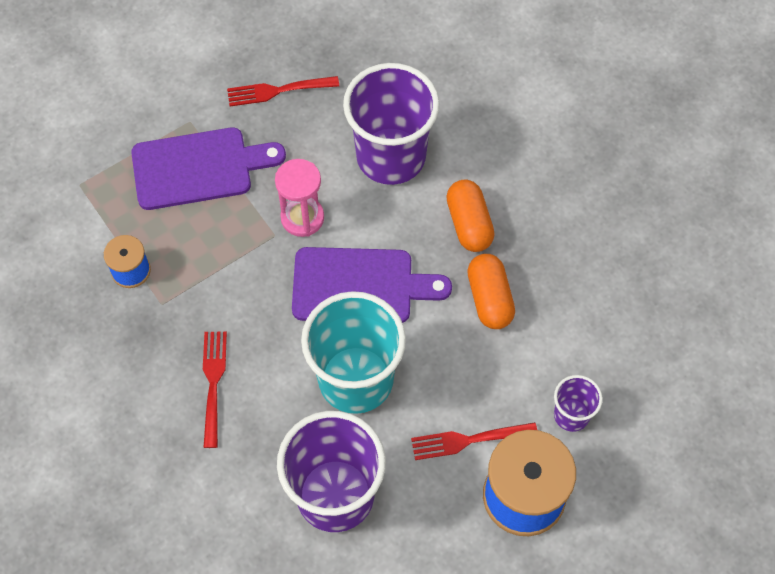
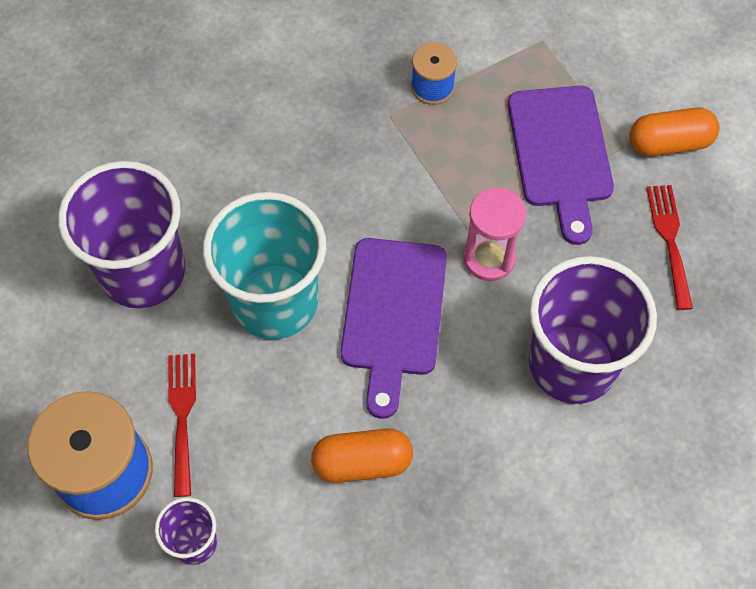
camera: 95 degrees right, 0 degrees up
red fork [203,331,227,448] -> none
orange capsule [446,179,495,252] -> orange capsule moved to [630,107,720,156]

